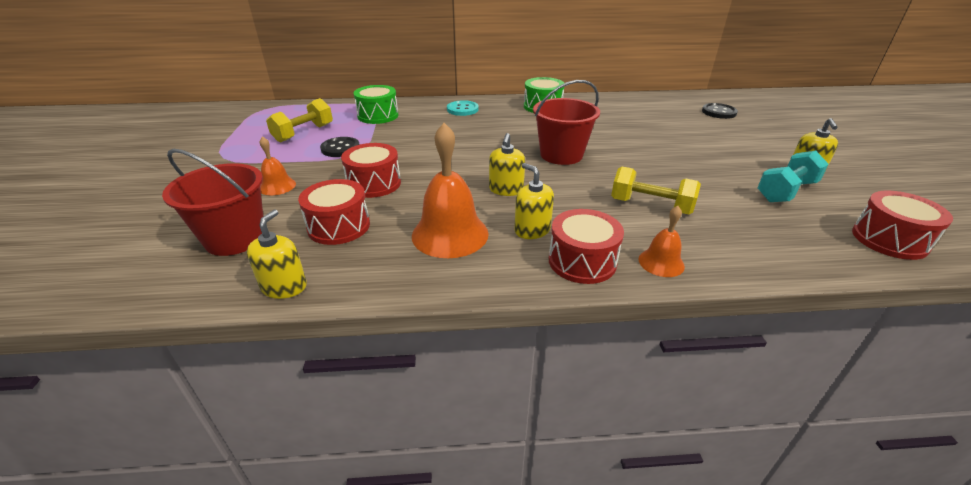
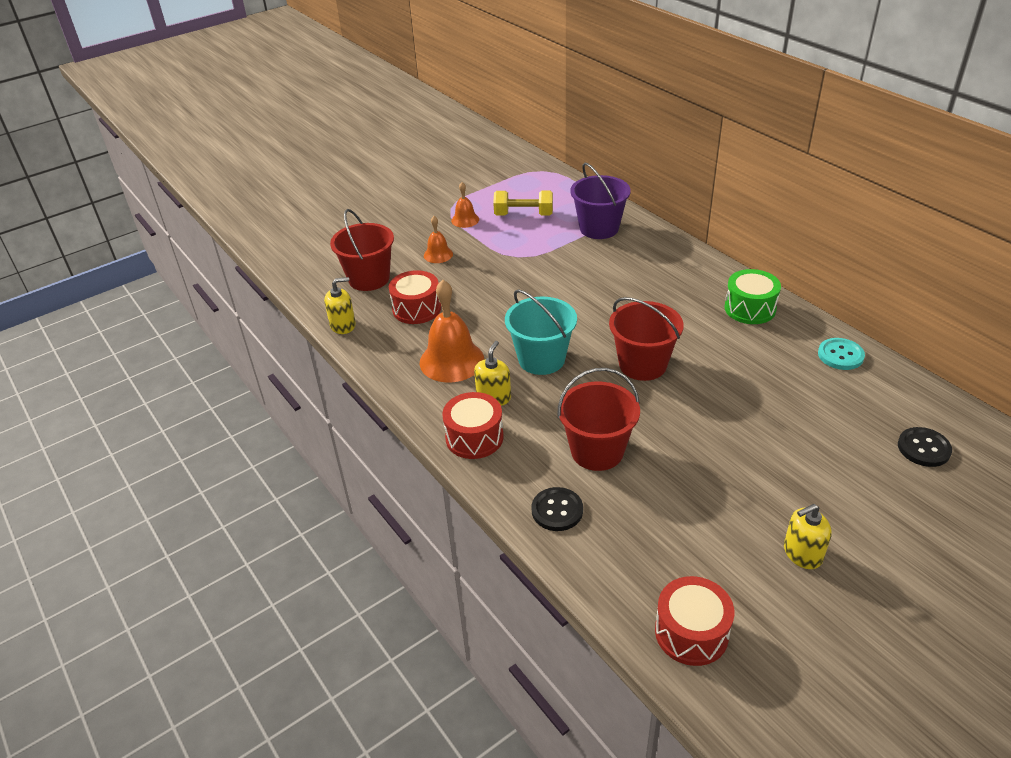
camera: 60 degrees right, 5 degrees up
black button [320,137,359,157] -> black button moved to [531,487,583,531]
red drum [341,143,401,198] -> none
green drum [353,85,399,124] -> purple bucket [570,163,631,239]
turquoise button [447,100,479,116] -> turquoise button moved to [818,338,865,370]
yellow soap dispenser [489,133,525,196] -> turquoise bucket [505,290,577,375]
yellow dumbbell [611,167,701,214] -> red bucket [557,368,640,471]
orange bell [639,206,685,277] -> orange bell moved to [451,182,479,228]
turquoise dumbbell [758,151,829,202] -> none

